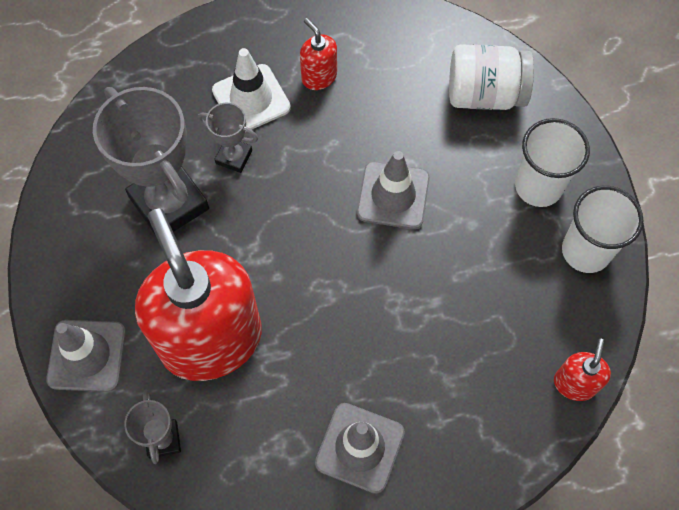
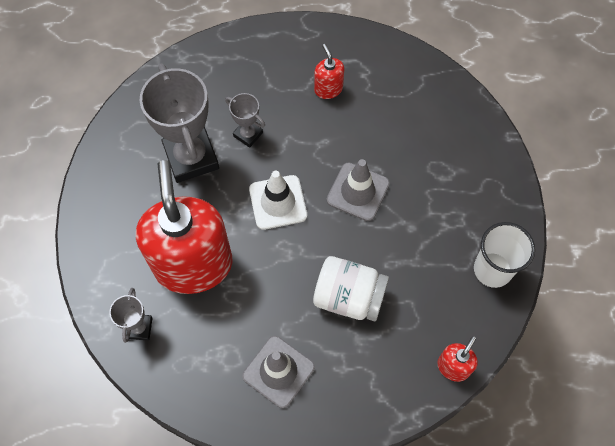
camera: 15 degrees right, 0 degrees up
grey traffic cone [46,320,126,392] -> none
white traffic cone [212,48,291,132] -> white traffic cone moved to [249,170,307,230]
white jar [449,44,534,110] -> white jar moved to [313,256,389,321]
white cup [515,118,590,207] -> none

